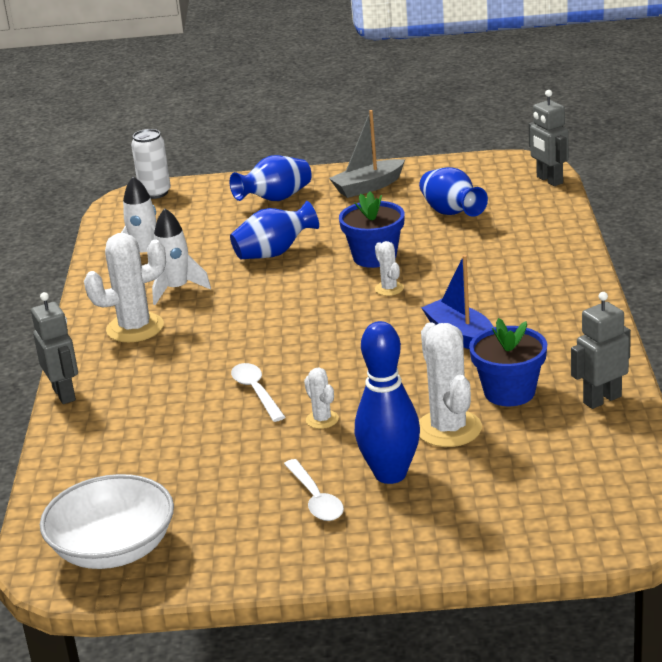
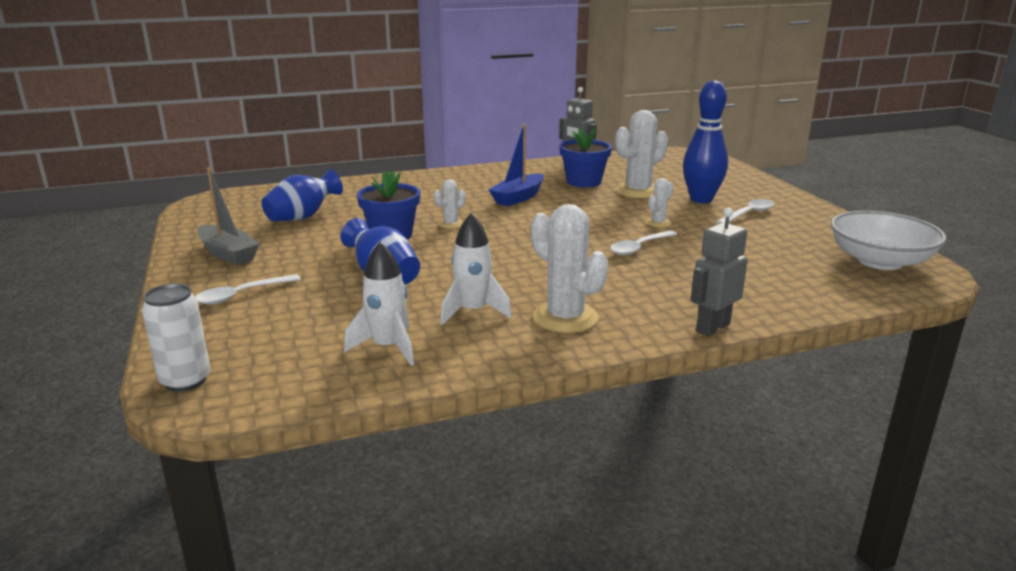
camera: 110 degrees left, 5 degrees down
blue vase [230,155,312,201] -> white spoon [195,274,301,305]
grey robot [529,90,569,186] -> none

